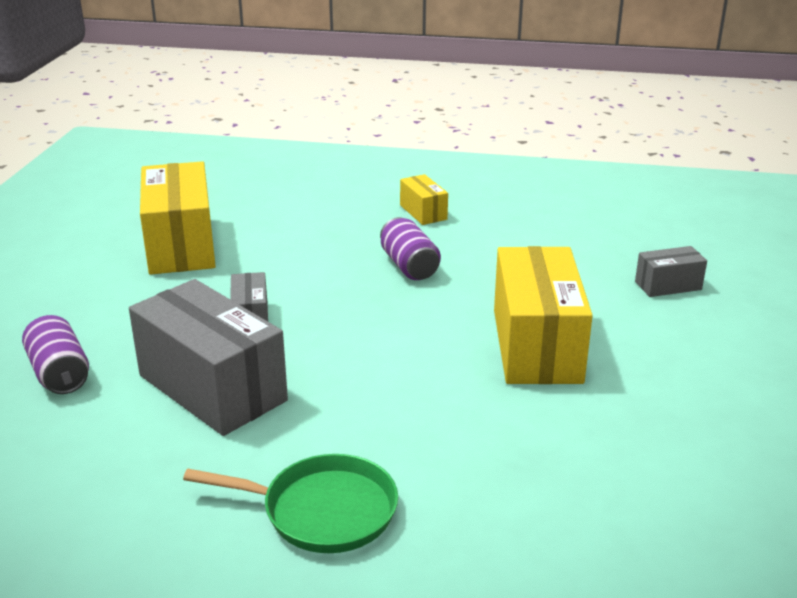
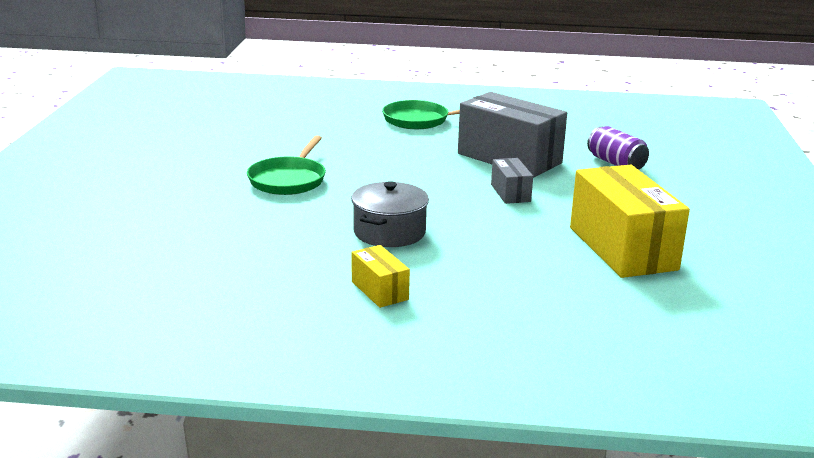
camera: 175 degrees right, 5 degrees down
purple can [380,217,441,280] -> grey pot [351,181,429,247]
yellow box [494,246,593,384] -> green pan [247,135,326,195]
grey box [635,246,707,297] -> none

